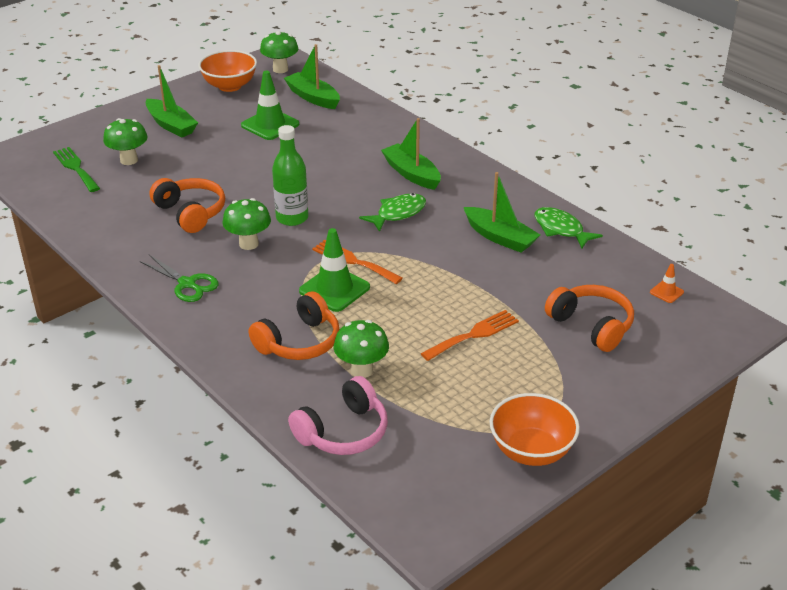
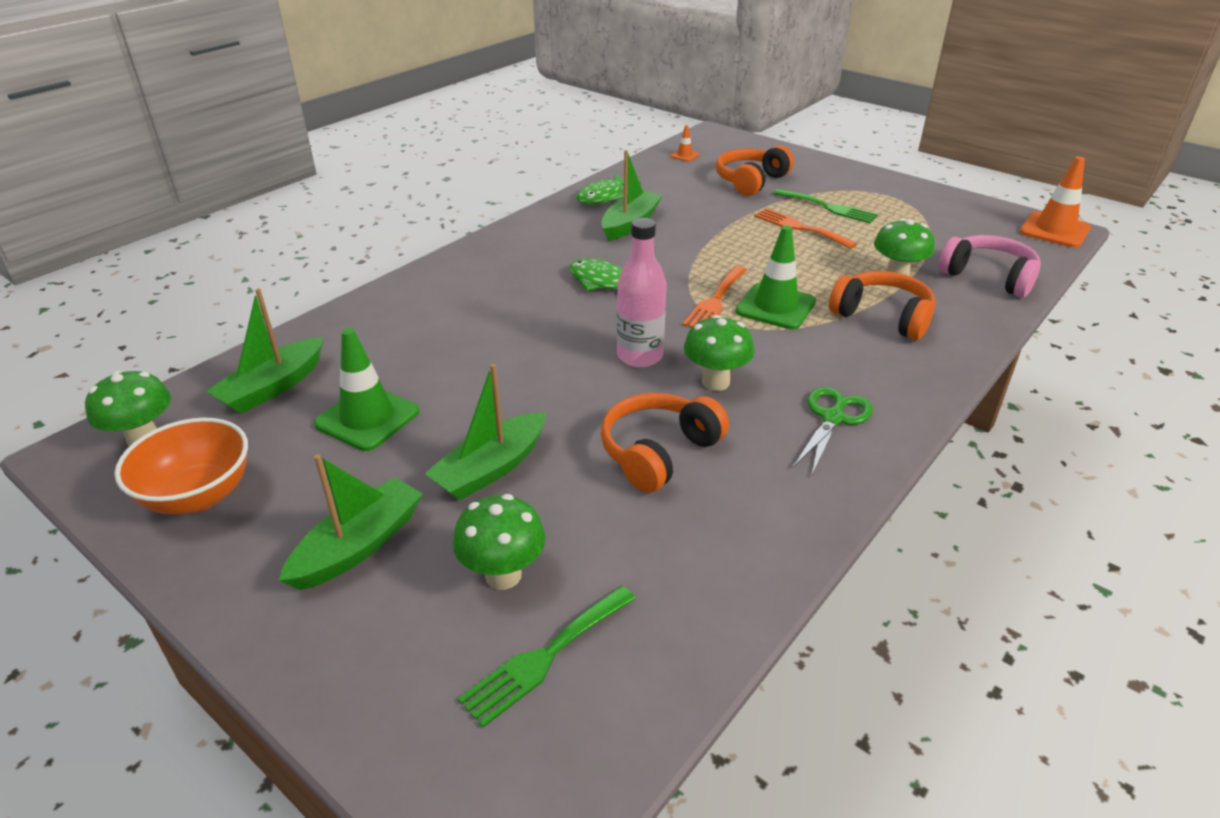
camera: 100 degrees left, 0 degrees up
green bottle [272,125,308,226] -> pink bottle [617,218,667,367]
green boat [381,118,441,190] -> green boat moved to [424,364,546,500]
orange bowl [490,393,580,466] -> none
none -> green fork [774,189,878,223]
none -> orange traffic cone [1020,157,1091,248]

